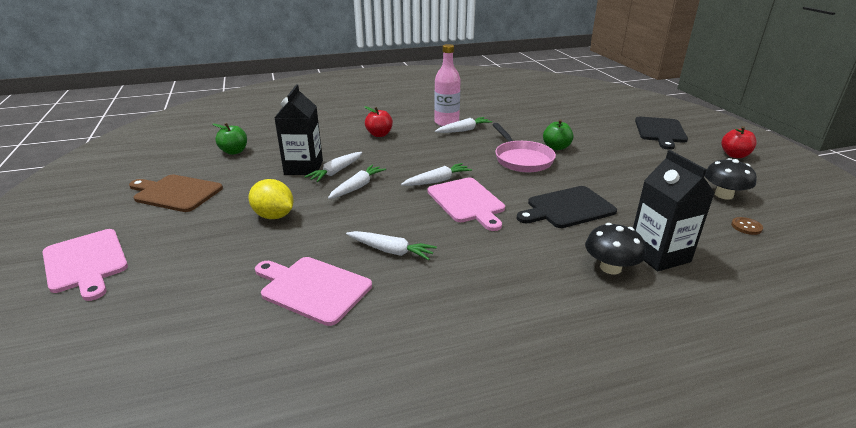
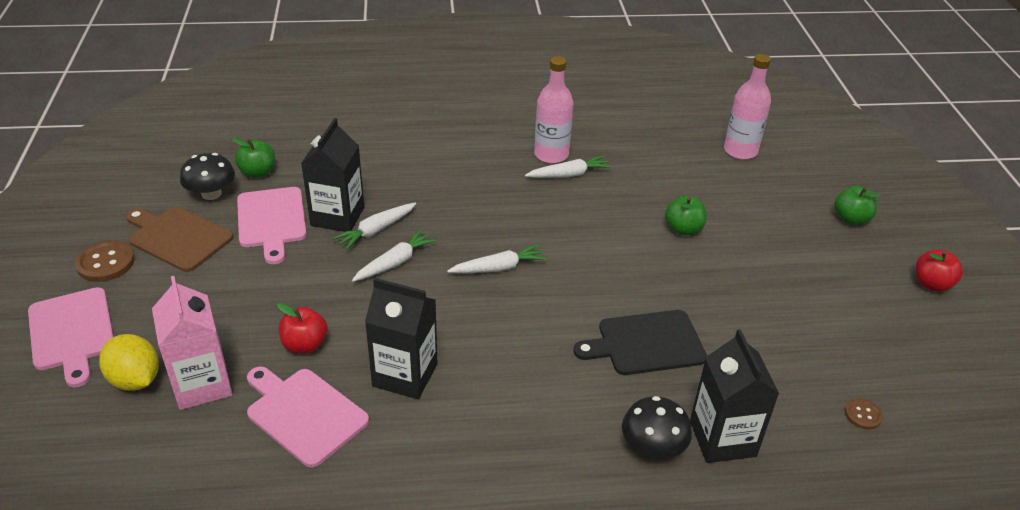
camera: 10 degrees right, 10 degrees up
yellow lemon [249,179,294,219] -> yellow lemon moved to [99,334,159,391]
white carrot [346,231,437,260] -> black carton [365,278,437,399]
red apple [364,106,393,137] -> red apple moved to [277,303,328,354]
pink cutting board [427,178,505,231] -> pink cutting board moved to [237,187,307,264]
pink pan [492,123,556,172] -> none
black cutting board [635,117,688,150] -> green apple [834,186,881,225]
black mushroom [705,158,757,200] -> black mushroom moved to [180,153,235,200]
none -> brown button [75,240,134,282]
none -> pink carton [152,276,233,410]
none -> pink bottle [724,54,771,159]

